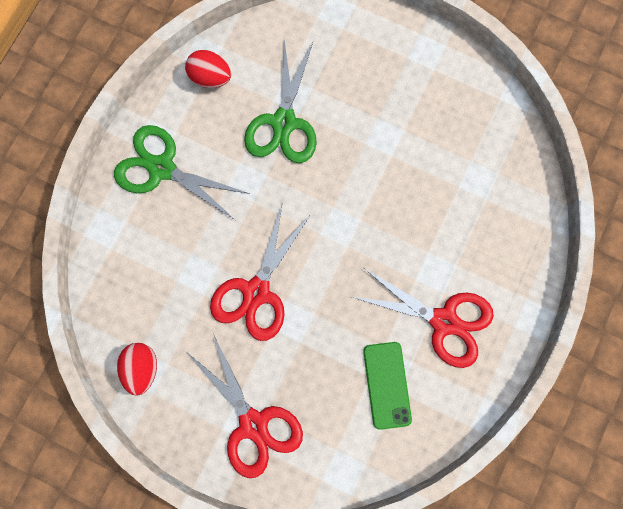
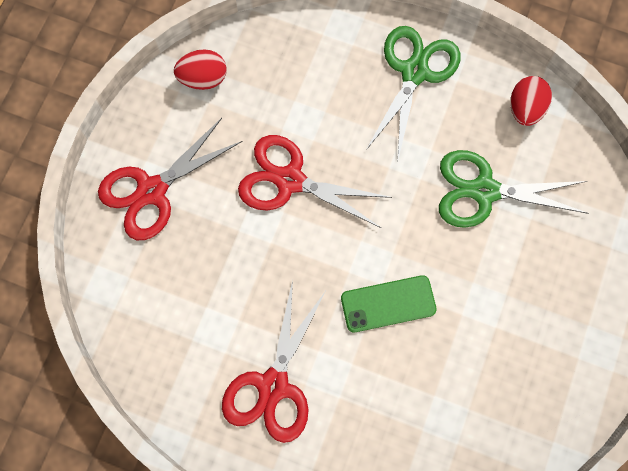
camera: 85 degrees right, 5 degrees down
green phone [363,342,412,430] -> green phone moved to [341,275,437,332]

